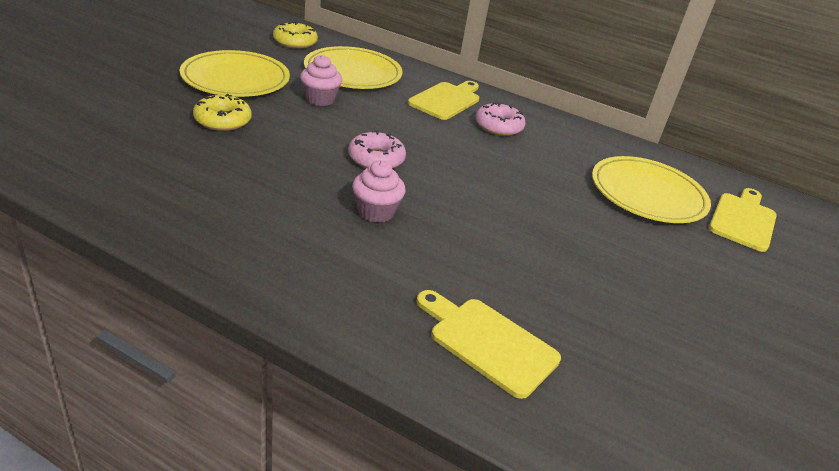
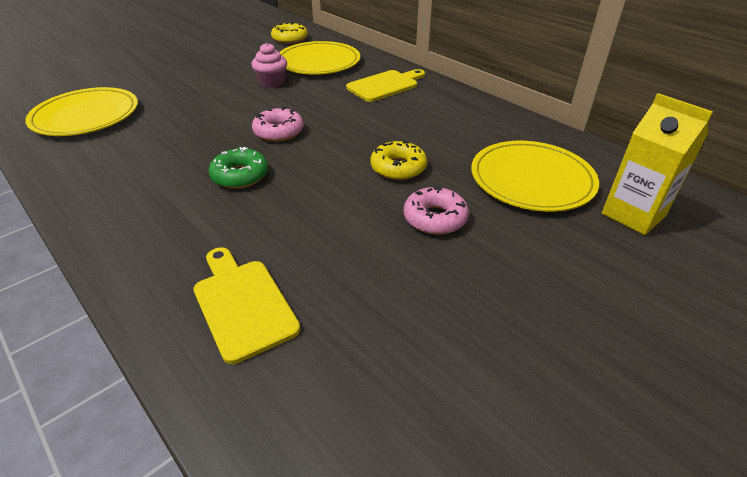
camera: 25 degrees right, 5 degrees up
yellow plate [179,50,290,97] -> yellow plate moved to [25,87,138,136]
yellow donut [193,94,252,131] -> yellow donut moved to [370,140,427,180]
pink cupcake [352,160,406,223] -> green donut [209,147,268,189]
pink donut [475,102,526,136] -> pink donut moved to [404,186,469,235]
yellow cutting board [709,188,777,252] -> yellow carton [602,93,713,235]

